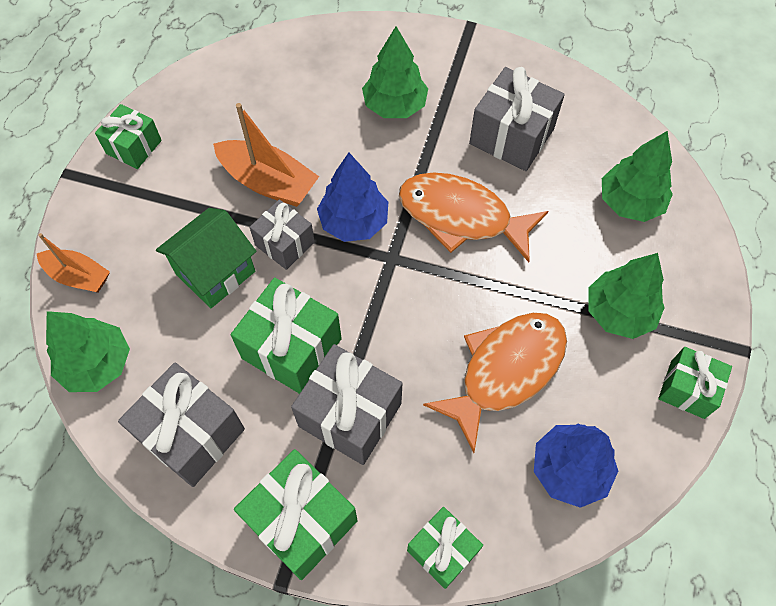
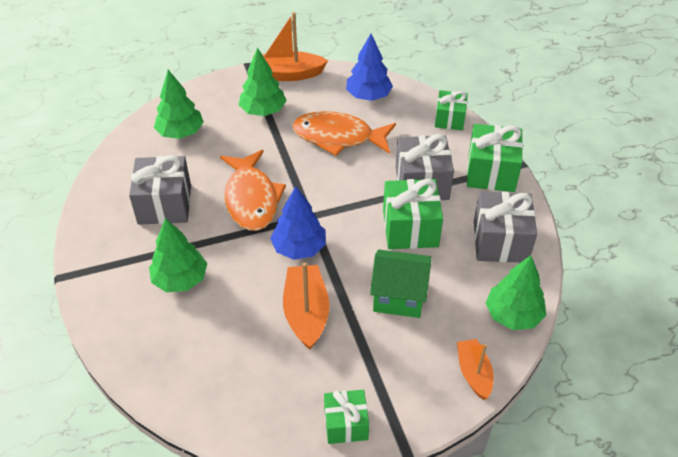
camera: 125 degrees left, 15 degrees down
grey gift [250,200,315,270] -> none
green gift [658,347,732,419] -> orange boat [253,12,328,81]

